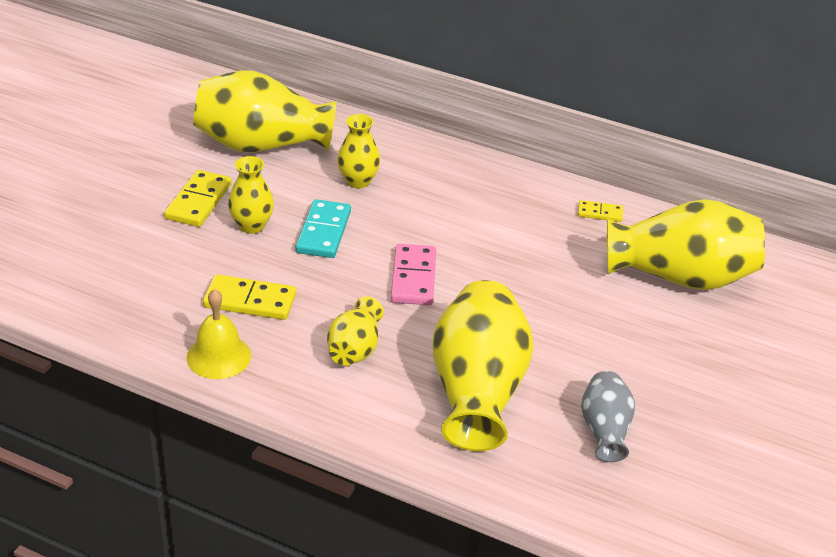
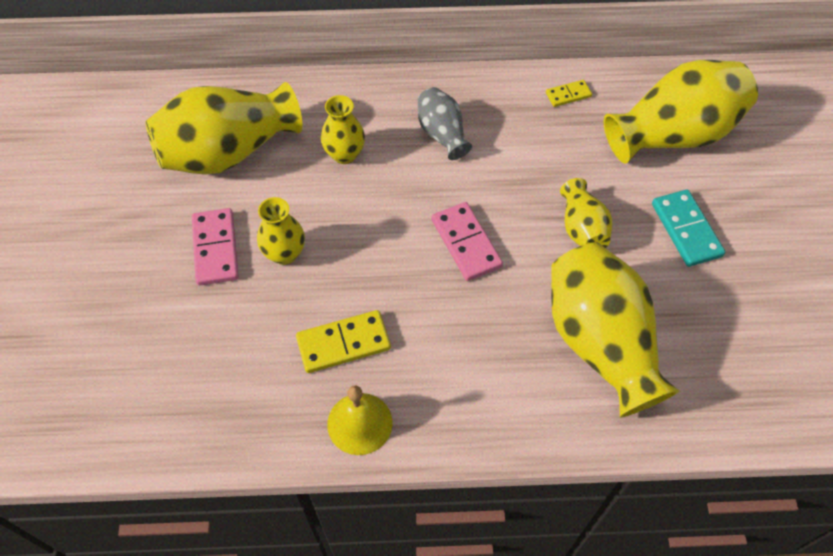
camera: 25 degrees left, 20 degrees up
yellow domino [164,170,232,227] -> pink domino [192,208,239,286]
turquoise domino [295,199,351,258] -> turquoise domino moved to [652,189,725,267]
yellow vase [327,296,384,366] -> yellow vase moved to [560,178,612,248]
grey vase [581,371,635,462] -> grey vase moved to [418,87,472,160]

